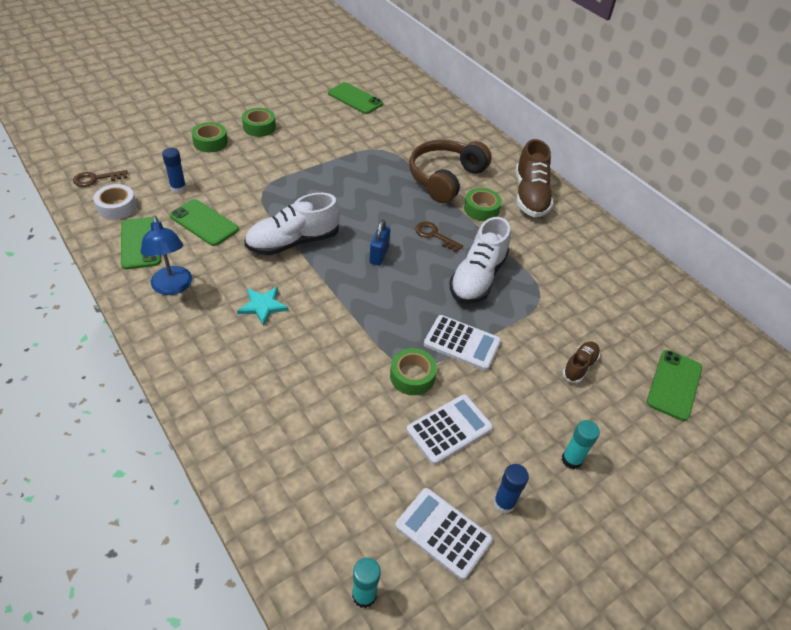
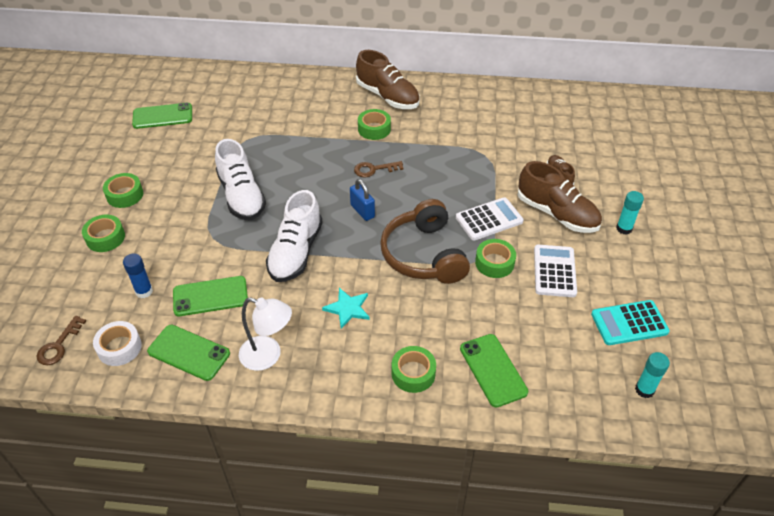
camera: 45 degrees left, 0 degrees up
blue lamp [141,216,192,295] -> white lamp [239,297,292,371]
white calculator [395,488,493,580] -> turquoise calculator [591,300,670,345]
brown headphones [409,140,492,203] -> brown headphones moved to [380,199,470,284]
white shoe [449,217,510,304] -> white shoe moved to [215,139,266,220]
blue glue stick [493,464,529,514] -> none
green phone [647,350,702,421] -> green phone moved to [460,334,528,408]
none -> green tape [392,346,436,393]
none -> brown shoe [518,161,602,233]

